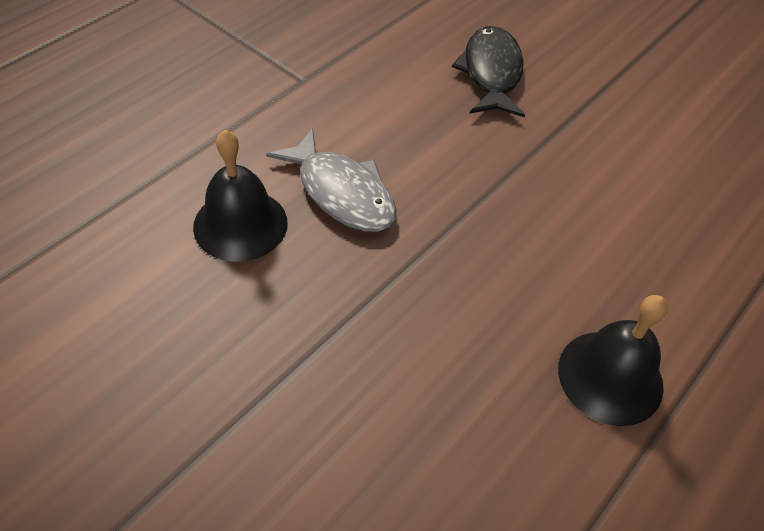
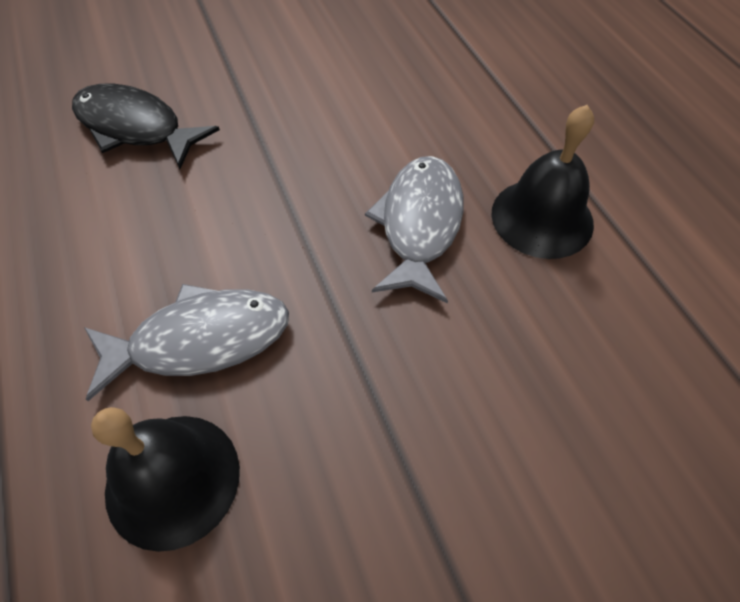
camera: 60 degrees left, 5 degrees up
none -> grey fish [365,156,463,304]

